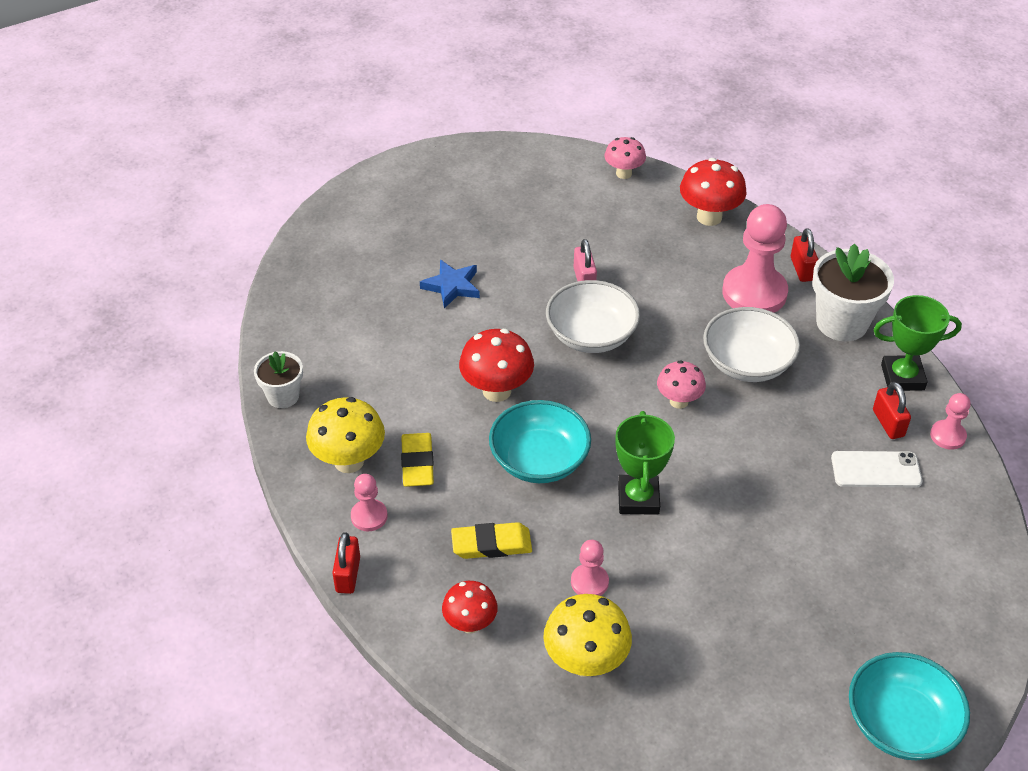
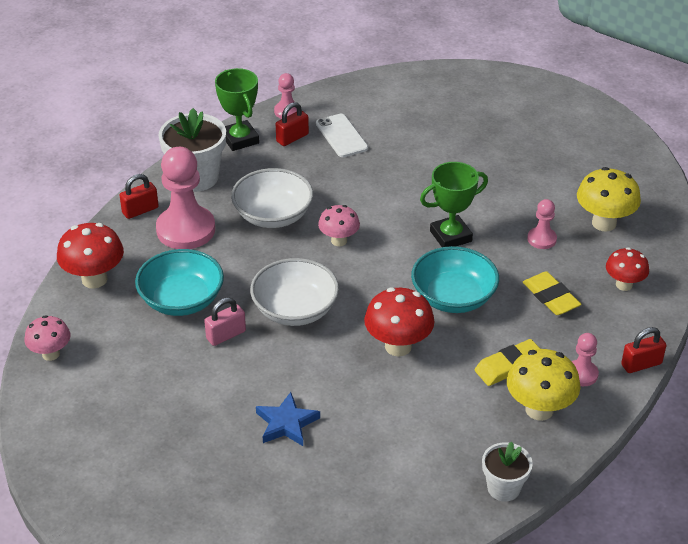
camera: 115 degrees left, 5 degrees down
turquoise bowl [849,652,970,760] -> turquoise bowl moved to [135,249,224,316]

